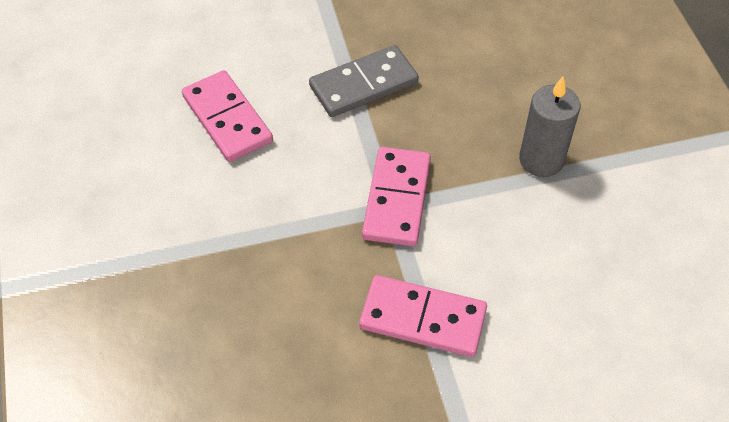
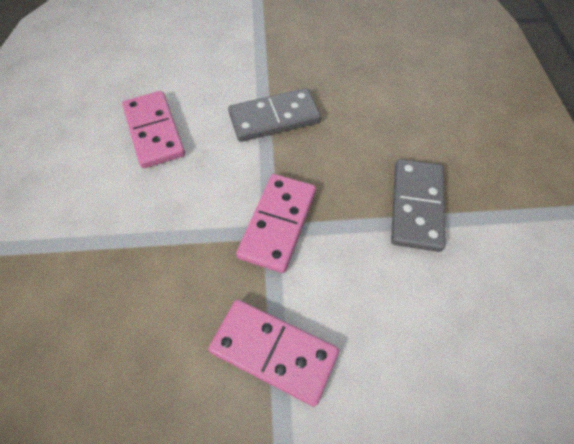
camera: 10 degrees right, 5 degrees up
grey candle [519,77,580,177] -> grey domino [391,159,446,252]

